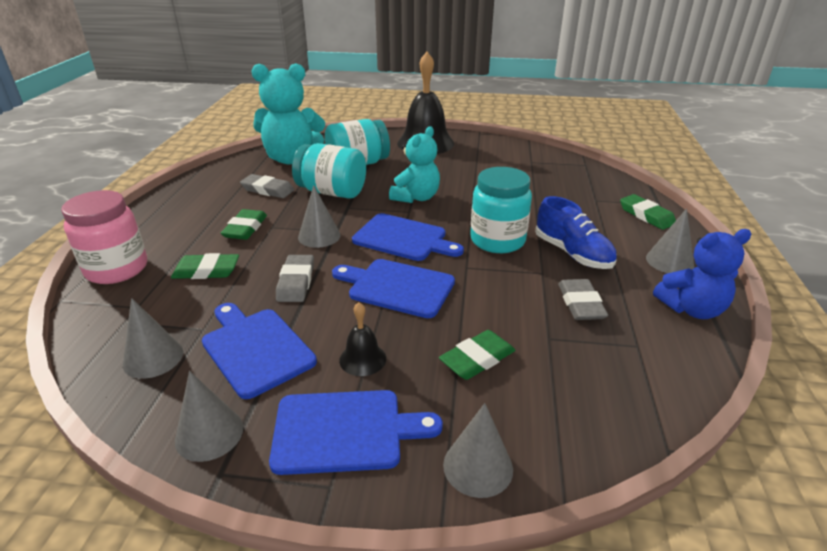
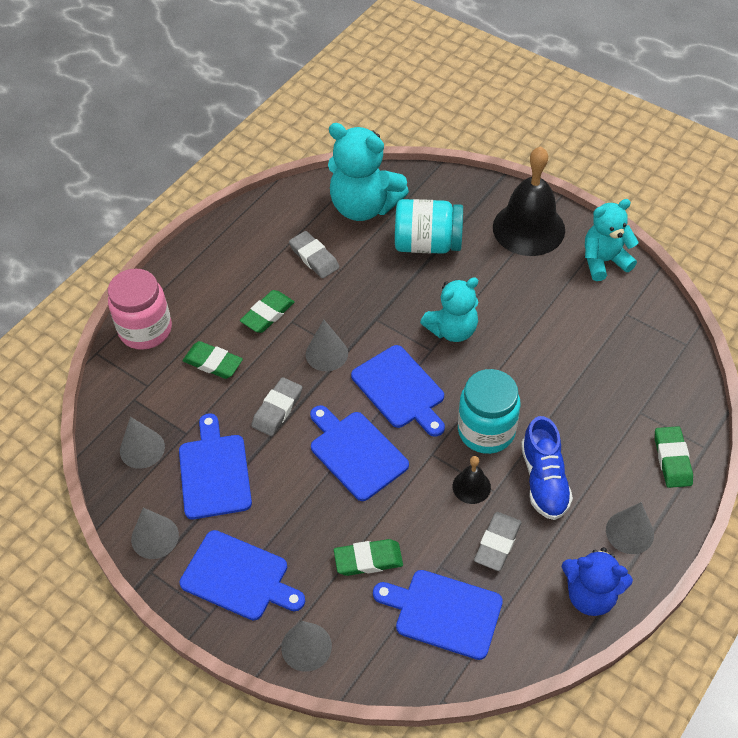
camera: 30 degrees right, 20 degrees up
turquoise jar [292,143,366,198] -> none
black bell [339,302,386,376] -> black bell moved to [452,456,491,504]
none -> blue cutting board [373,570,503,660]
none -> turquoise teddy bear [585,199,639,281]

